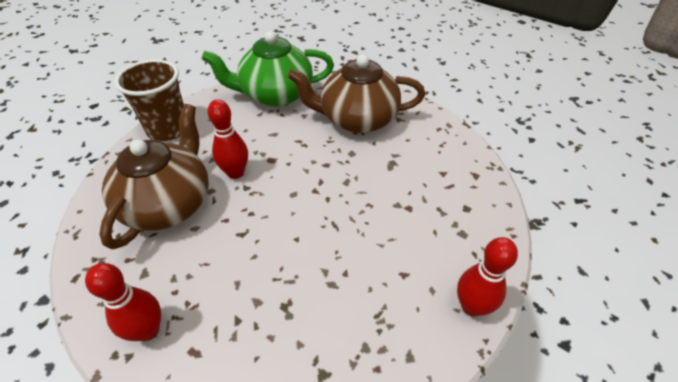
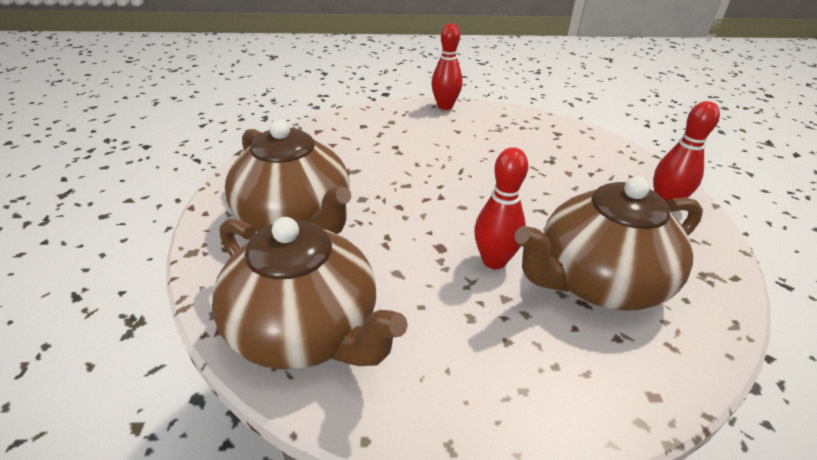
camera: 130 degrees left, 10 degrees down
brown cup [115,59,184,141] -> none
green teapot [202,31,334,107] -> brown teapot [212,217,408,370]

